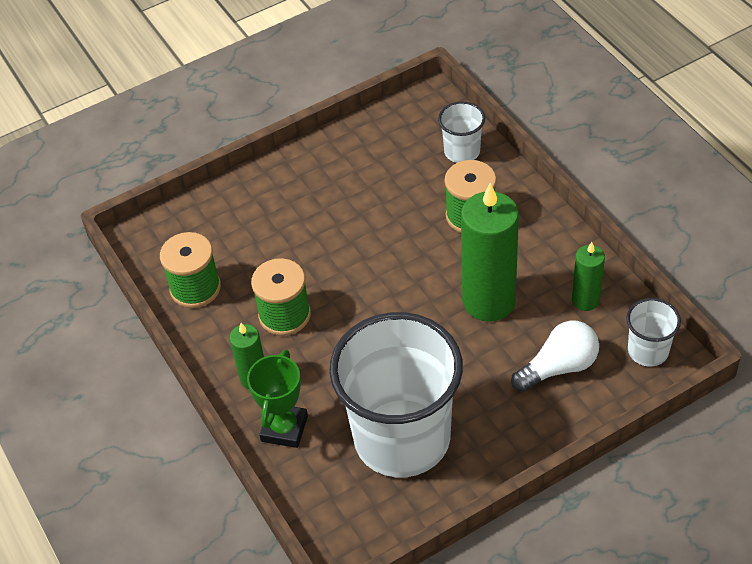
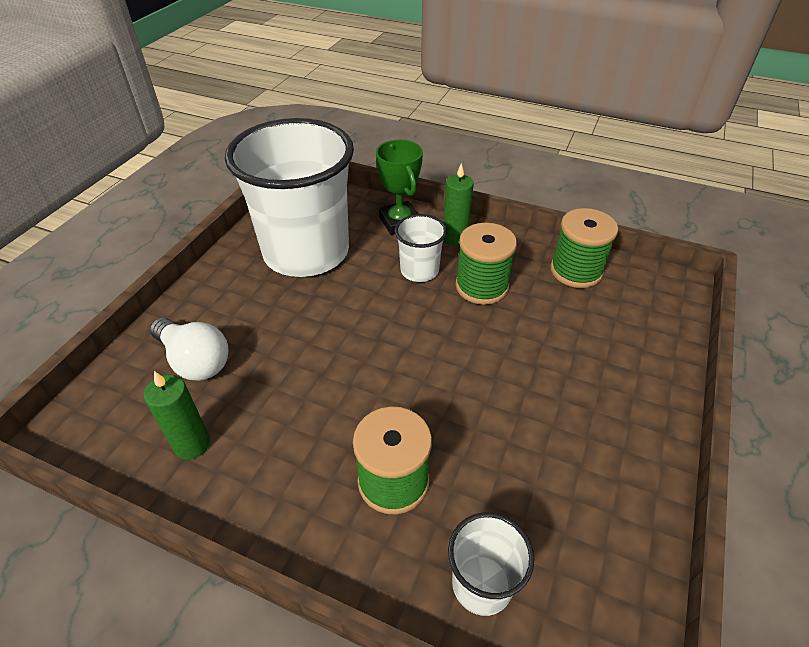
camera: 140 degrees right, 5 degrees down
green candle [461,183,519,322] -> none
white light bulb [511,321,599,392] -> white light bulb turned 75 degrees counterclockwise [150,318,229,381]
white cup [626,298,681,366] -> white cup moved to [395,214,447,282]

